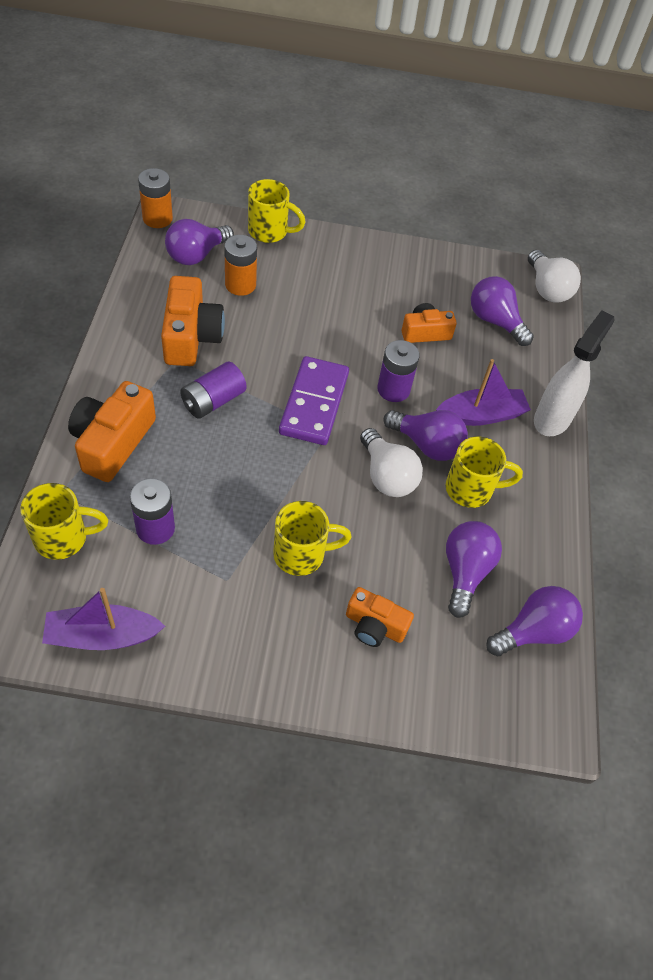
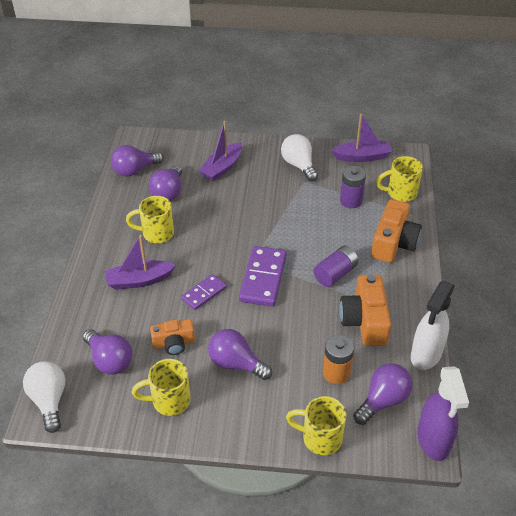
camera: 175 degrees left, 10 degrees down
orange battery [138,168,173,228] -> purple spray bottle [417,366,469,461]
yellow mug [273,501,352,576] -> yellow mug moved to [132,359,191,416]
orange camera [346,587,414,647] -> purple boat [198,121,242,182]
white light bulb [360,428,423,497] -> white light bulb moved to [281,134,318,181]
purple battery [377,340,420,402] -> purple domino [181,274,227,310]
purple light bulb [383,410,468,461] -> purple light bulb moved to [208,329,272,380]
white spray bottle [534,310,615,436] -> white spray bottle moved to [411,281,455,370]

